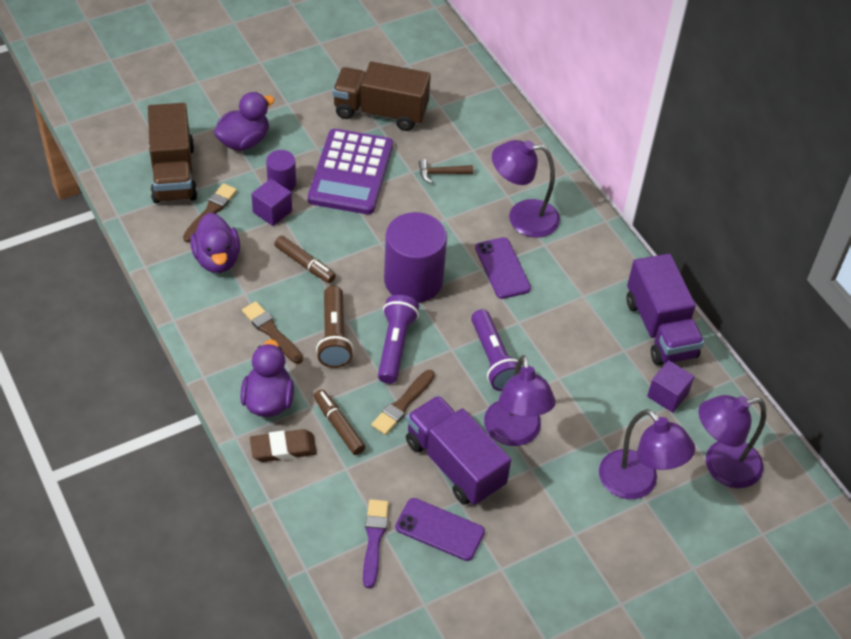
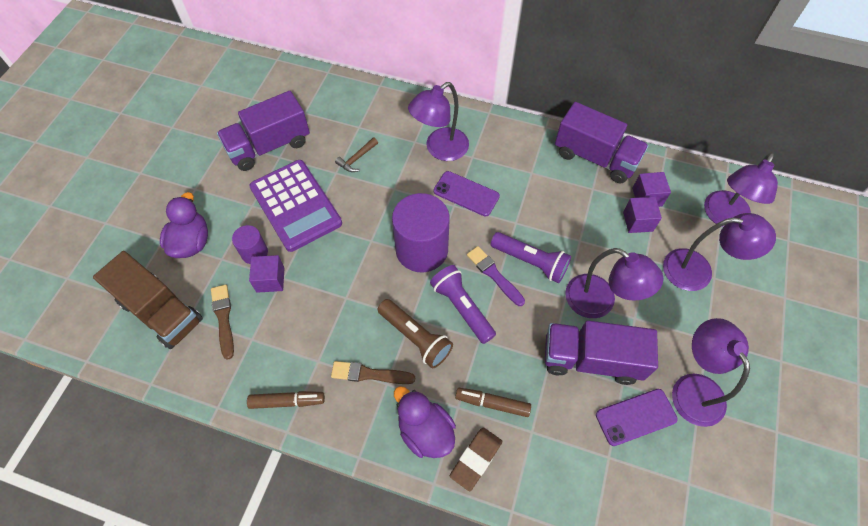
camera: 40 degrees left, 10 degrees up
purple duck [190,213,240,273] -> none
brown marker [274,236,336,283] -> brown marker moved to [247,391,325,409]
brown truck [333,61,431,131] -> purple truck [217,91,310,171]
purple brush [363,499,389,589] -> purple brush moved to [467,246,525,306]
brown brush [371,370,435,435] -> none
none -> purple cube [623,197,662,233]
none -> purple lamp [672,318,750,427]

